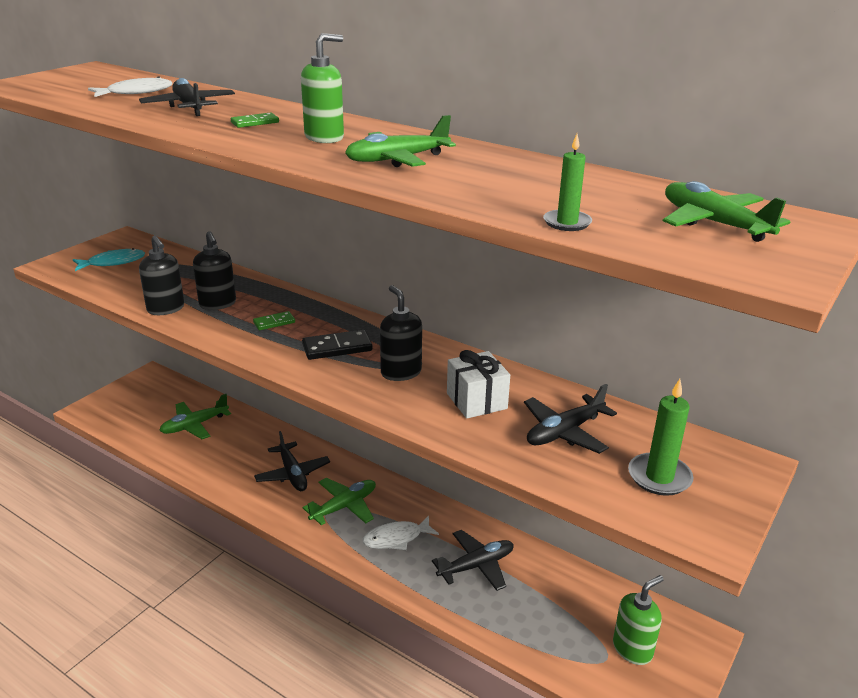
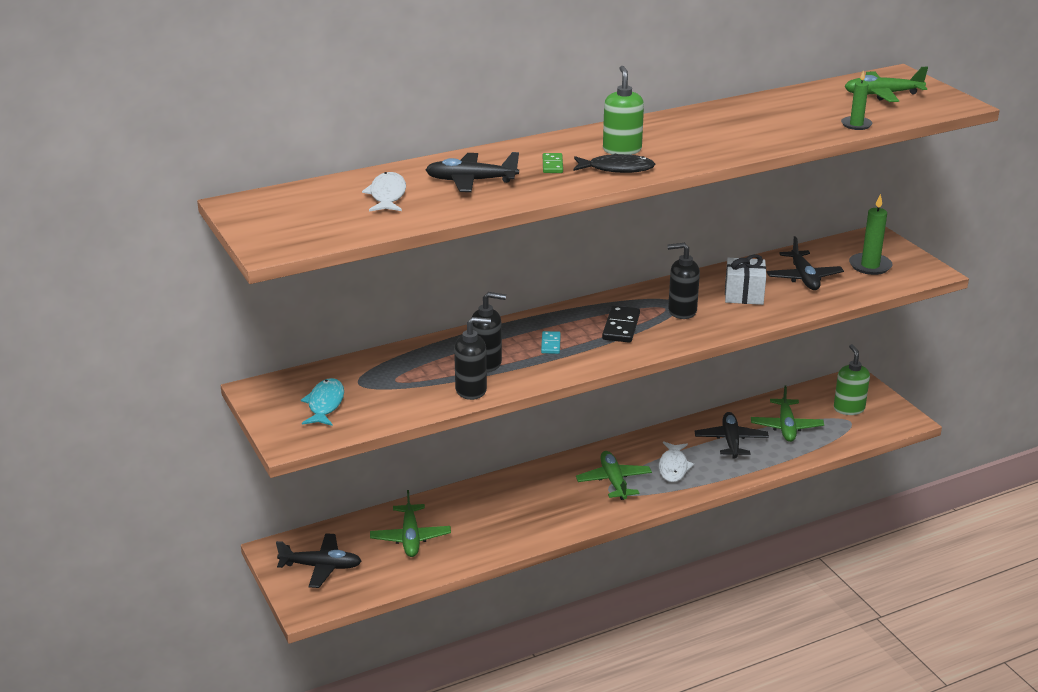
camera: 60 degrees left, 0 degrees up
green domino [253,311,295,330] -> turquoise domino [541,331,561,354]
black plane [254,431,330,491] -> black plane moved to [276,533,362,588]
green plane [345,115,456,167] -> green plane moved to [751,385,824,442]
none -> black fish [573,154,655,173]

